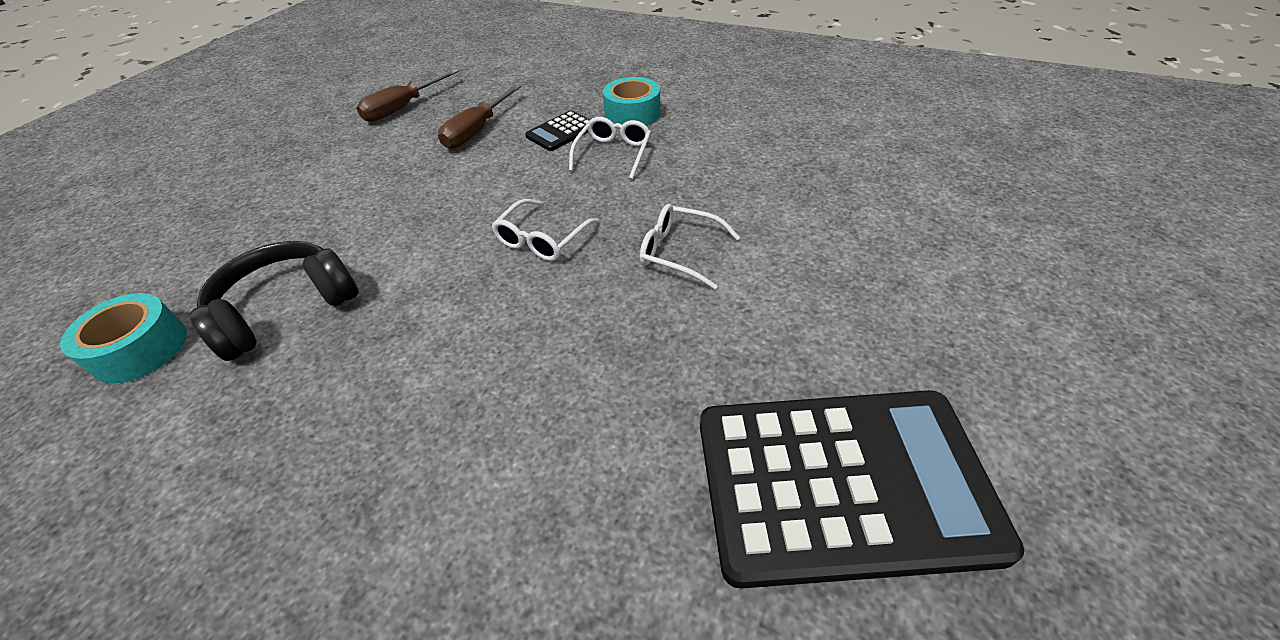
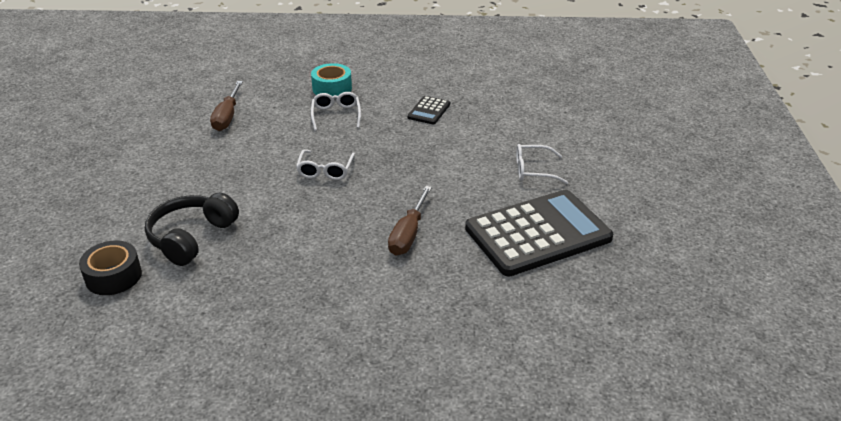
camera: 25 degrees left, 10 degrees down
turquoise tape [60,293,187,383] -> black tape [79,240,142,295]
brown screwdriver [356,69,459,122] -> brown screwdriver moved to [388,186,432,255]
black calculator [525,111,590,151] -> black calculator moved to [407,96,450,125]
white glasses [640,204,740,289] -> white glasses moved to [516,144,568,184]

